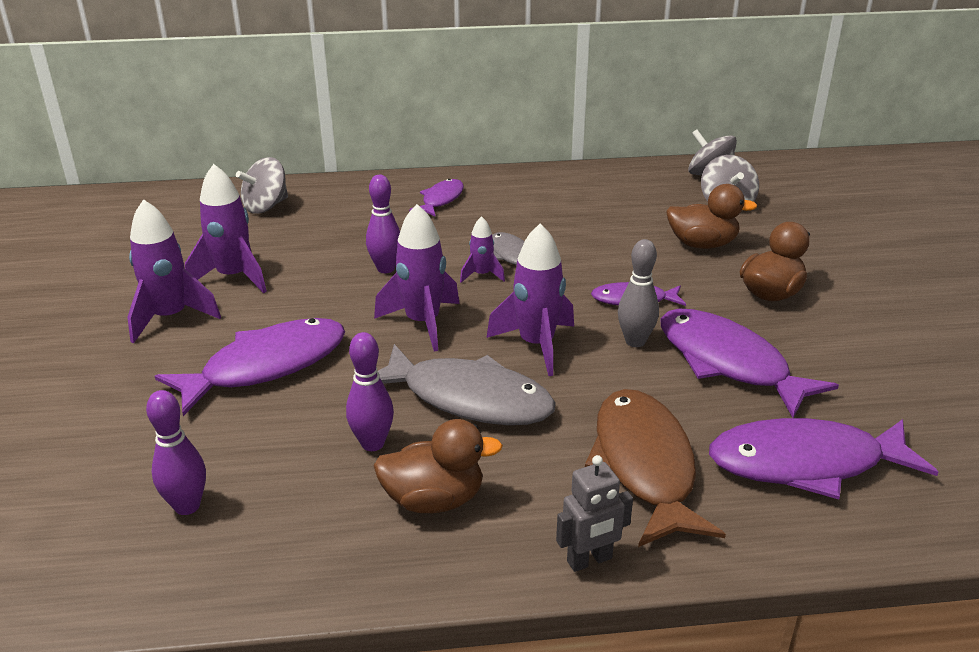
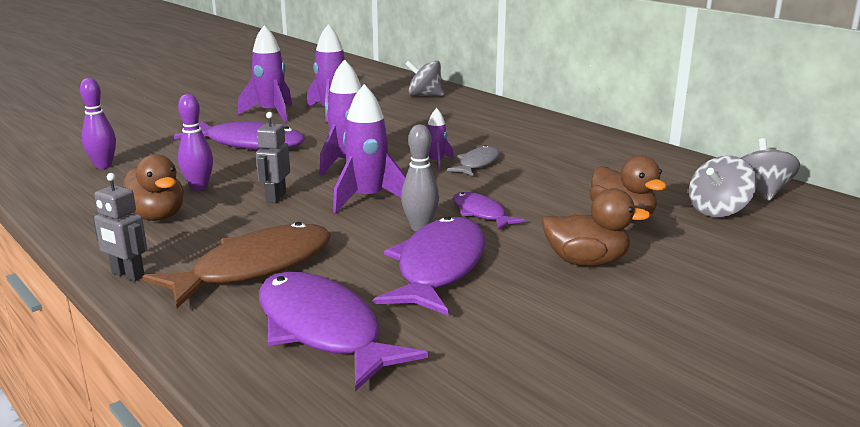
camera: 55 degrees right, 10 degrees down
purple bowling pin [366,175,400,273] -> none
grey fish [378,344,556,425] -> grey robot [256,112,290,203]
purple fish [409,179,464,216] -> none

